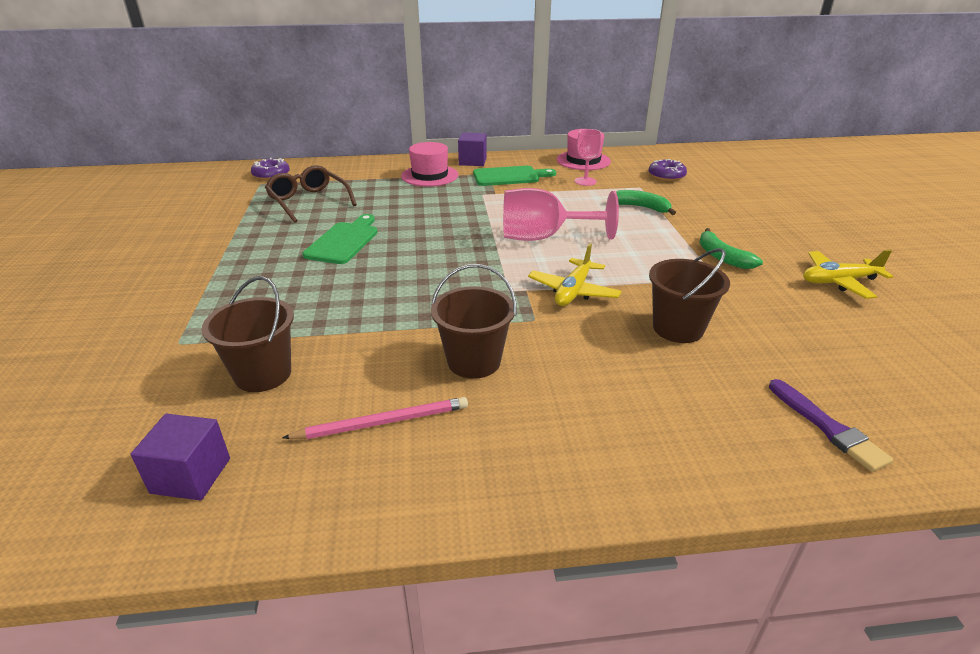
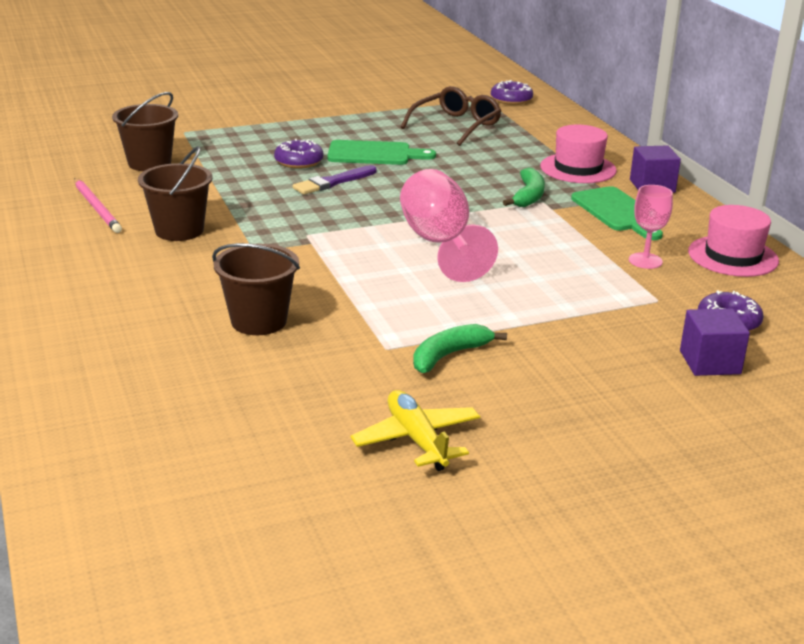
camera: 75 degrees right, 5 degrees down
purple cube [130,414,230,500] -> purple cube moved to [680,309,750,376]
yellow plane [528,243,622,306] -> none
green banana [616,190,676,215] -> green banana moved to [503,168,545,207]
purple brush [769,379,893,472] -> purple brush moved to [292,165,377,195]
none -> purple donut [274,139,324,169]

